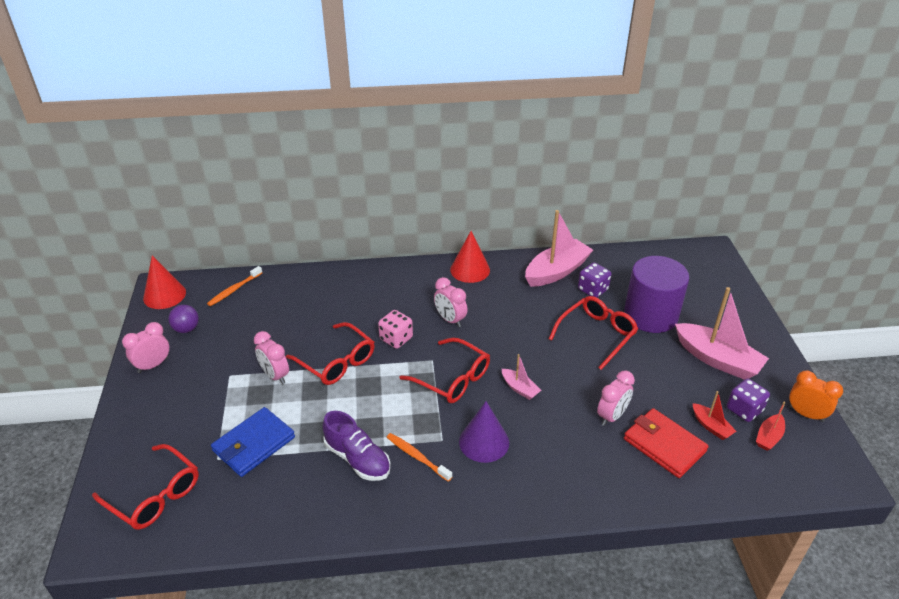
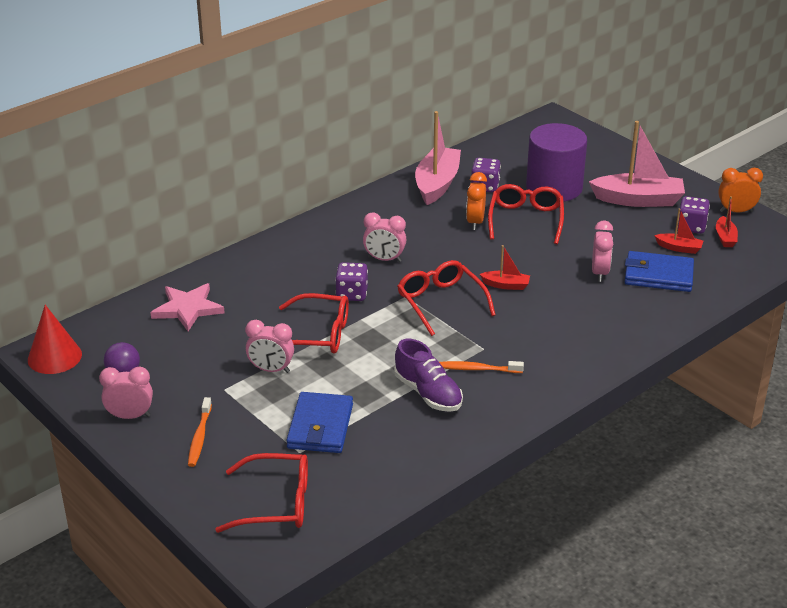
camera: 35 degrees left, 5 degrees down
pink clock [122,322,169,373] -> pink clock turned 75 degrees clockwise [99,367,153,419]
orange toothbrush [207,266,262,306] -> orange toothbrush moved to [188,397,212,467]
purple shoe [322,411,391,481] -> purple shoe turned 45 degrees clockwise [394,339,463,412]
pink dice [378,310,413,349] -> purple dice [335,262,368,301]
red glasses [399,338,490,403] -> red glasses turned 120 degrees counterclockwise [397,260,495,336]
red cone [450,231,490,283] -> none
purple cone [459,401,509,463] -> none
pink boat [502,354,541,400] -> red boat [480,245,530,290]
red wallet [624,408,709,478] -> blue wallet [625,251,694,292]
none -> pink star [150,283,225,331]
none -> orange clock [466,172,487,230]

